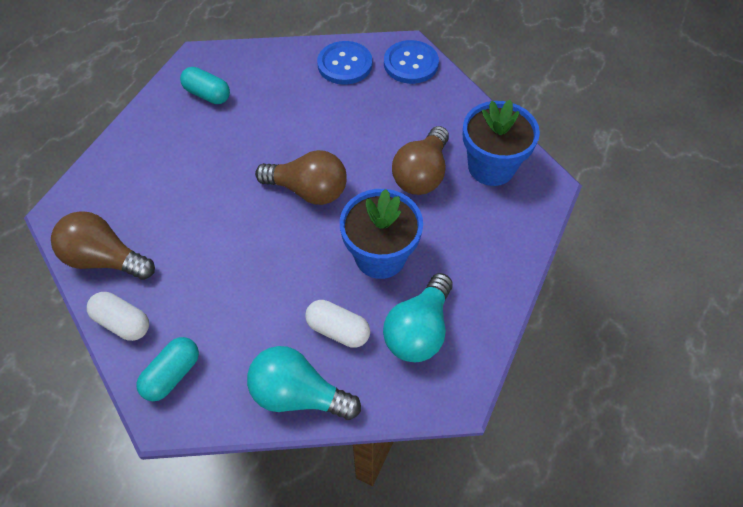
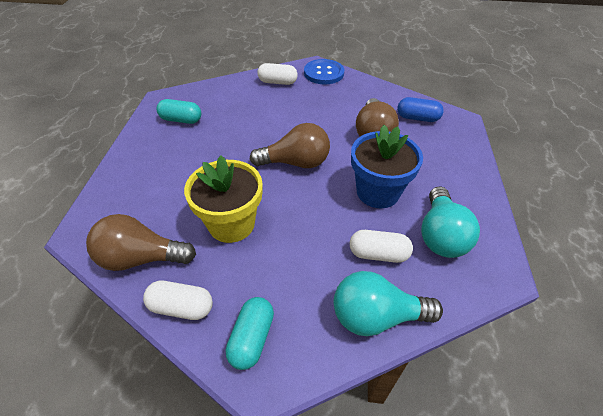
camera: 20 degrees left, 10 degrees down
blue button [317,41,372,85] -> white capsule [257,63,298,85]
blue flower pot [463,100,540,186] -> blue capsule [397,97,444,122]
none -> yellow flower pot [184,156,263,243]

